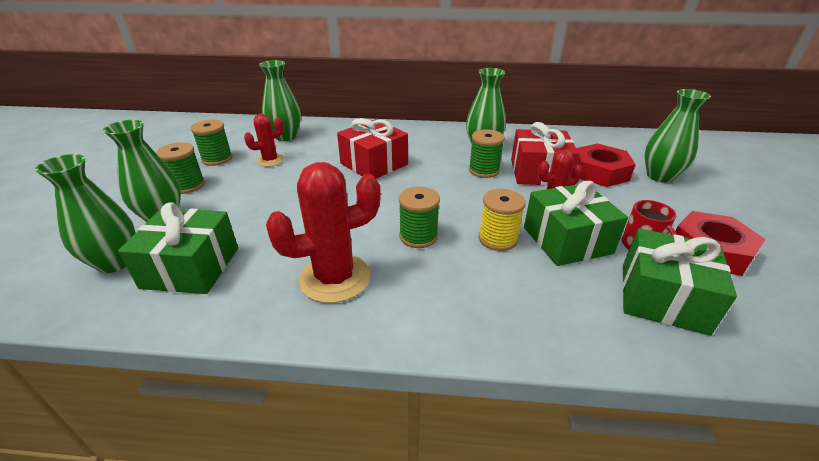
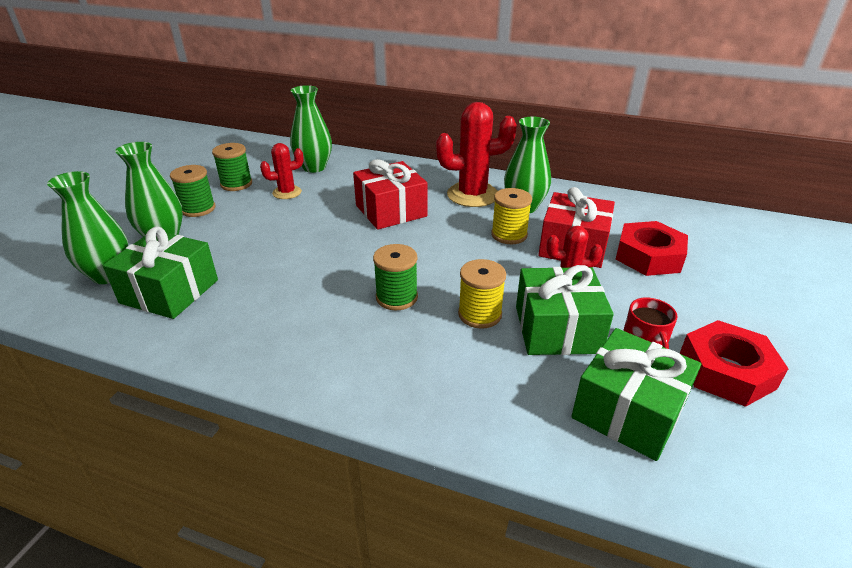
camera: 15 degrees right, 0 degrees up
red cactus [266,162,381,303] -> red cactus moved to [436,102,517,207]
green spool [469,129,505,178] -> yellow spool [491,188,532,244]
green vase [644,89,711,183] -> none

